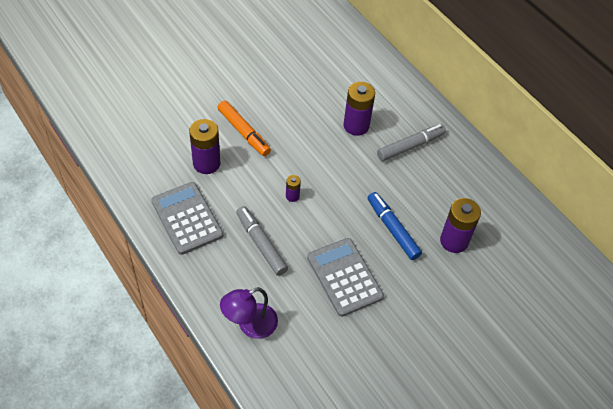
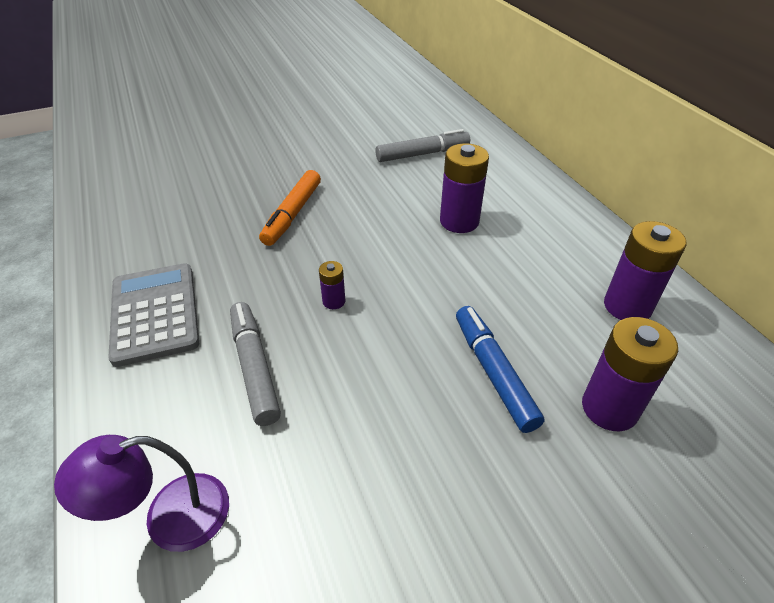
camera: 15 degrees right, 10 degrees down
purple battery [189,119,221,174] -> purple battery moved to [604,221,687,320]
orange marker [217,101,271,156] -> orange marker turned 45 degrees clockwise [259,170,321,246]
grey calculator [307,238,384,317] -> none
grey marker [377,124,446,161] -> grey marker moved to [375,129,470,162]

